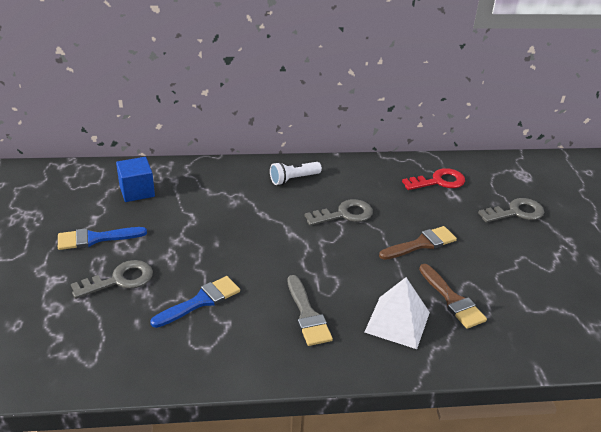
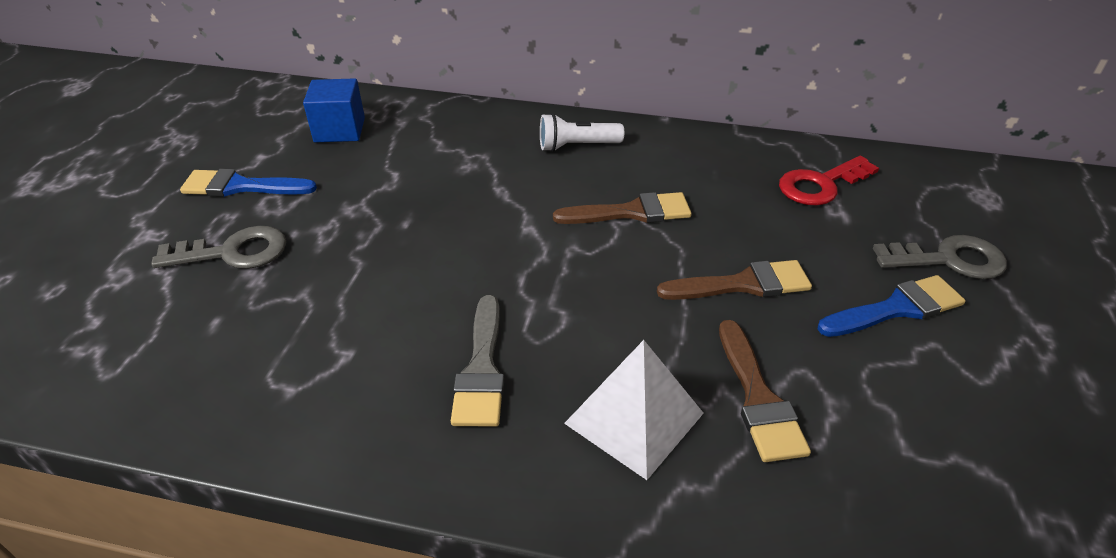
camera: 20 degrees right, 5 degrees up
blue brush [150,276,240,328] -> blue brush moved to [817,275,965,337]
grey key [305,199,373,226] -> brown brush [553,192,692,224]
red key [402,168,465,190] -> red key turned 150 degrees clockwise [779,156,879,206]

